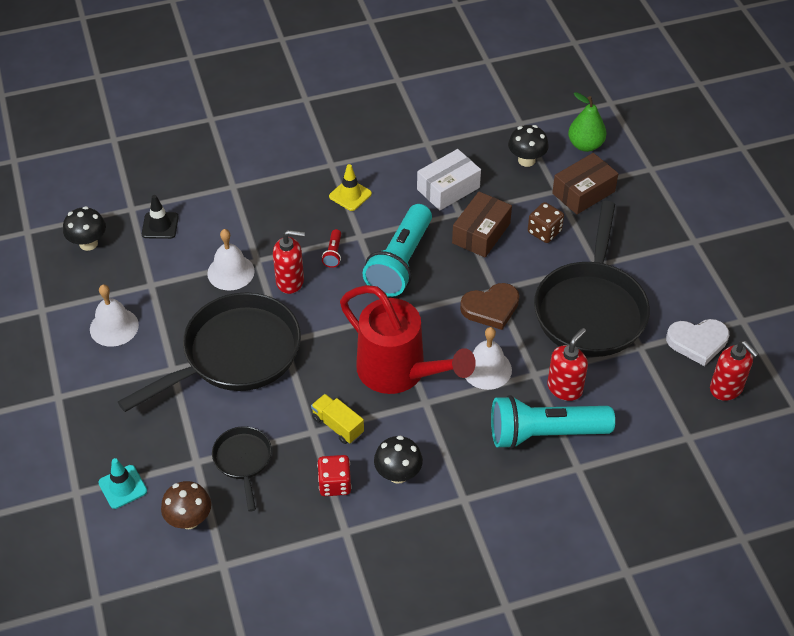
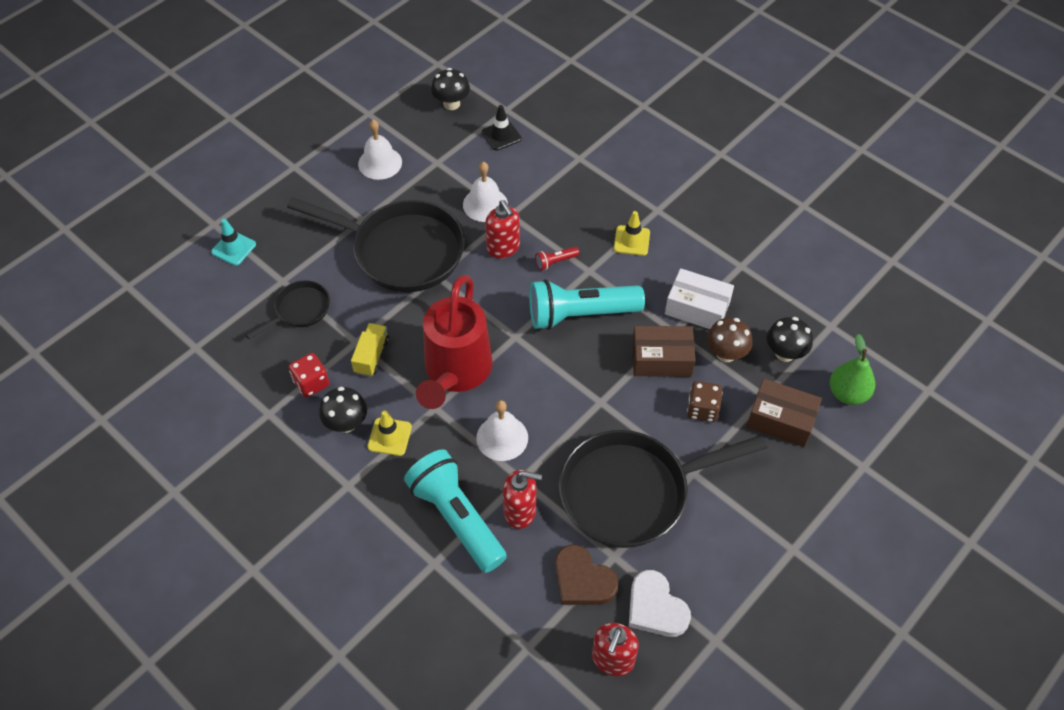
camera: 60 degrees right, 5 degrees up
brown mushroom [161,481,211,529] -> brown mushroom moved to [707,318,753,362]
brown heart [460,283,519,330] -> brown heart moved to [555,544,619,605]
none -> yellow traffic cone [367,410,412,456]

